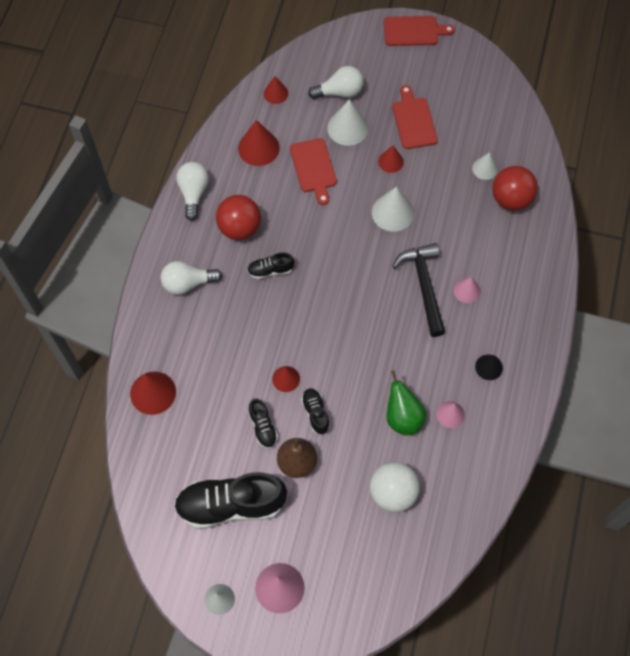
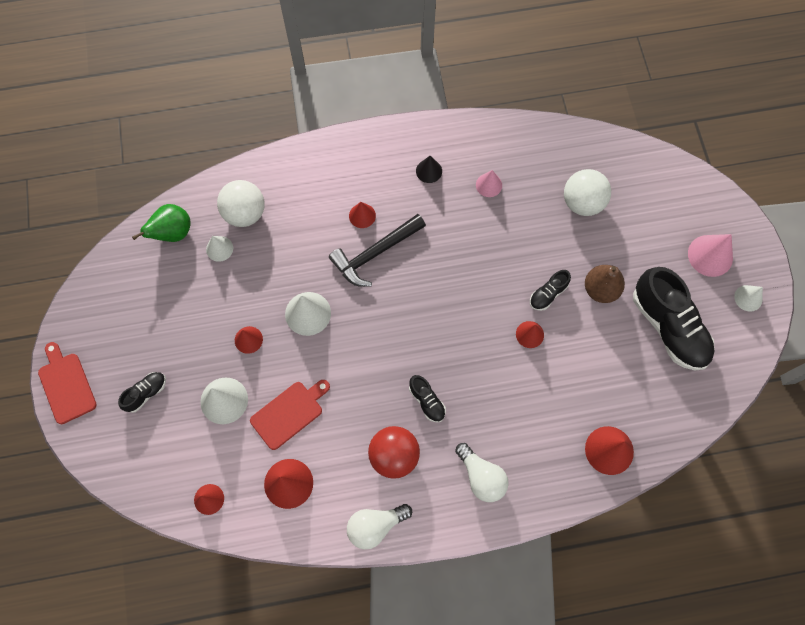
camera: 115 degrees left, 5 degrees up
black shoe [248,398,278,449] -> black shoe moved to [118,372,166,413]
white light bulb [308,66,364,99] -> none
green pear [387,370,426,435] -> green pear moved to [132,204,191,242]
red cutting board [392,85,438,149] -> none
pink cone [454,277,480,303] -> red cone [349,202,376,228]
red ball [492,166,538,211] -> white ball [217,180,265,227]

